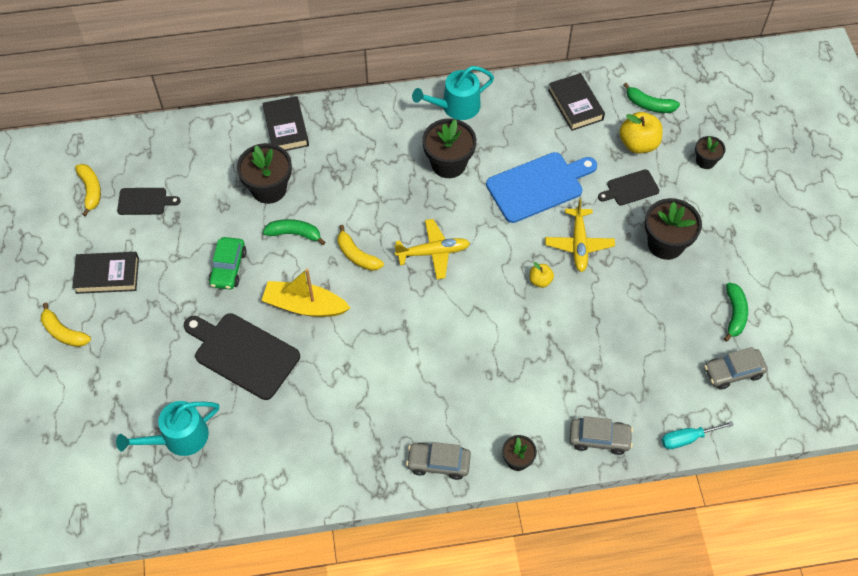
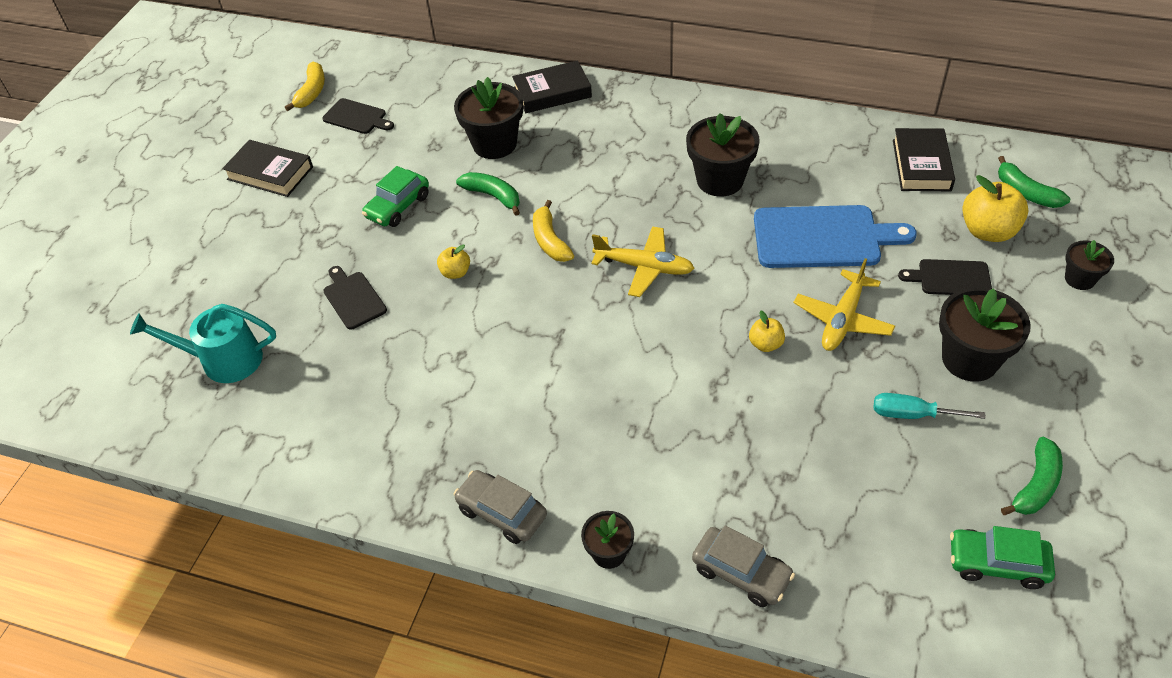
camera: 30 degrees right, 10 degrees down
yellow banana [41,303,91,347] -> none
black cutting board [184,313,300,400] -> black cutting board [323,266,387,330], size x0.54
yellow boat [261,269,350,317] -> yellow apple [437,245,470,279]
black book [262,96,309,151] -> black book turned 60 degrees clockwise [512,60,592,113]
turquoise watering can [412,66,494,120] -> none
turquoise screwdriver [662,421,734,449] -> turquoise screwdriver moved to [874,393,986,419]
grey car [704,347,768,389] -> green car [950,526,1055,589]

